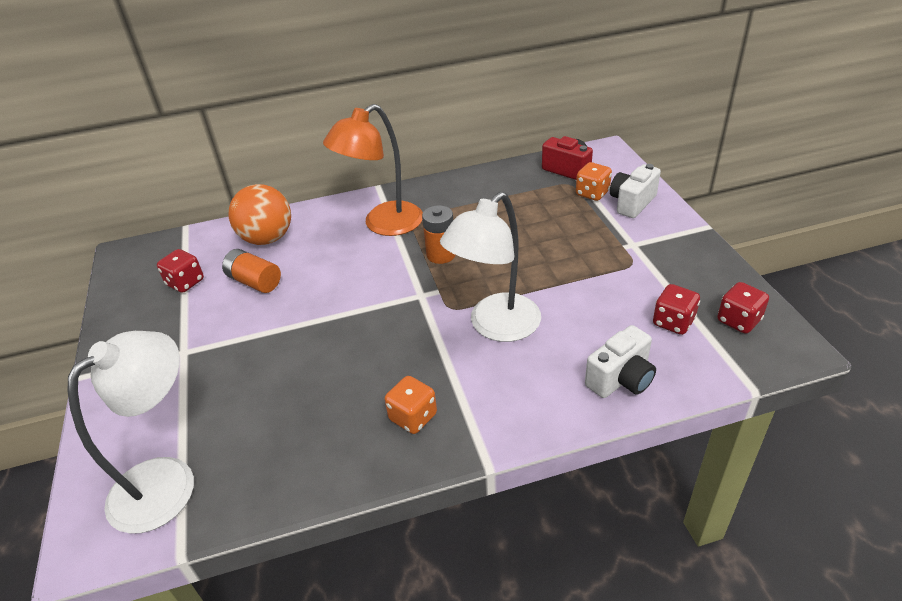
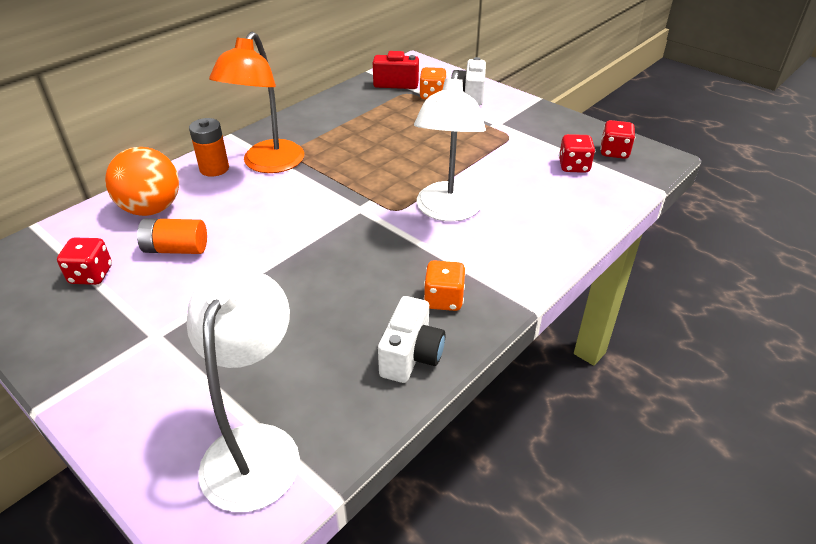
camera: 35 degrees left, 0 degrees up
orange battery [422,205,455,264] -> orange battery moved to [189,118,229,177]
white camera [585,325,656,398] -> white camera moved to [378,296,445,383]

